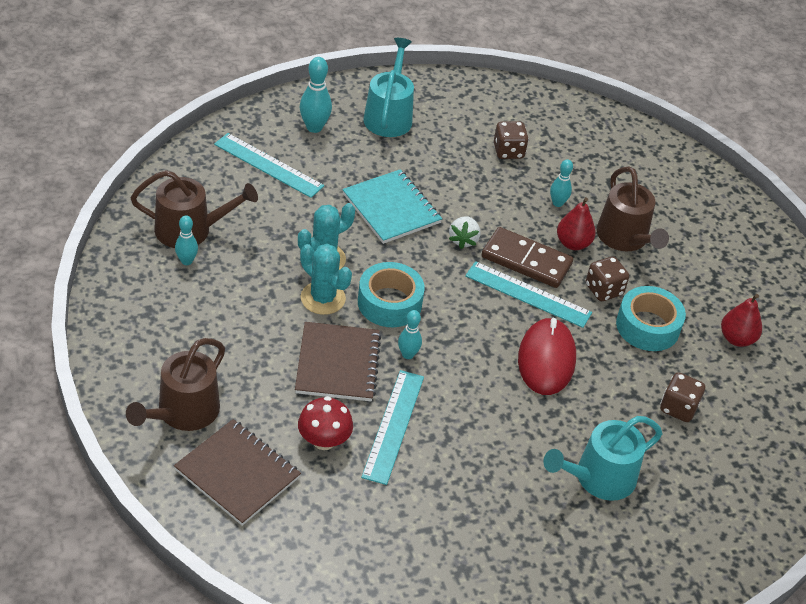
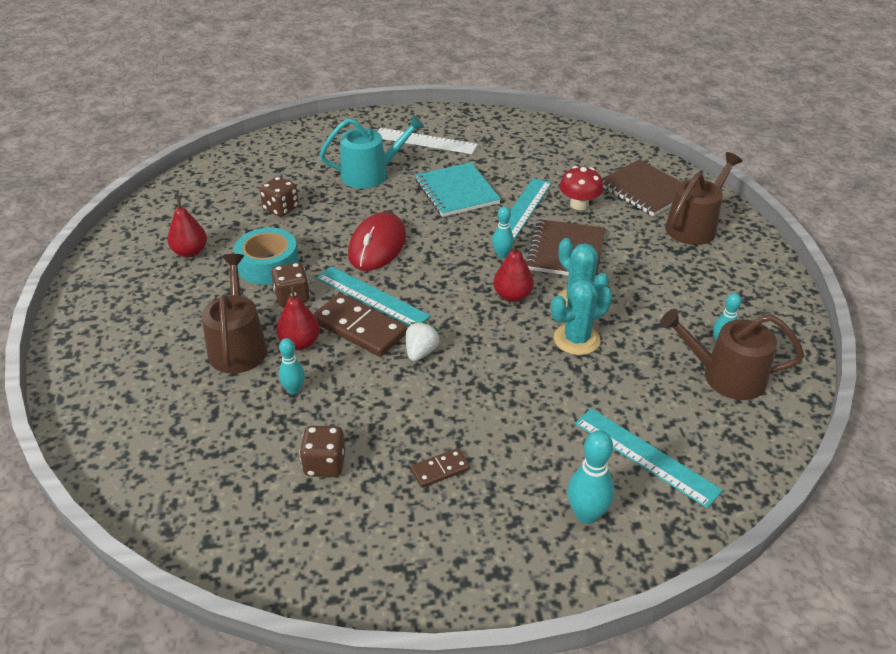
camera: 165 degrees left, 5 degrees down
turquoise notebook [342,169,442,244] -> turquoise notebook moved to [415,162,501,217]
turquoise tape [358,262,425,327] -> red pear [493,243,534,302]
turquoise watering can [364,38,414,137] -> none
none -> white ruler [378,128,478,154]
none -> brown domino [411,448,470,488]

